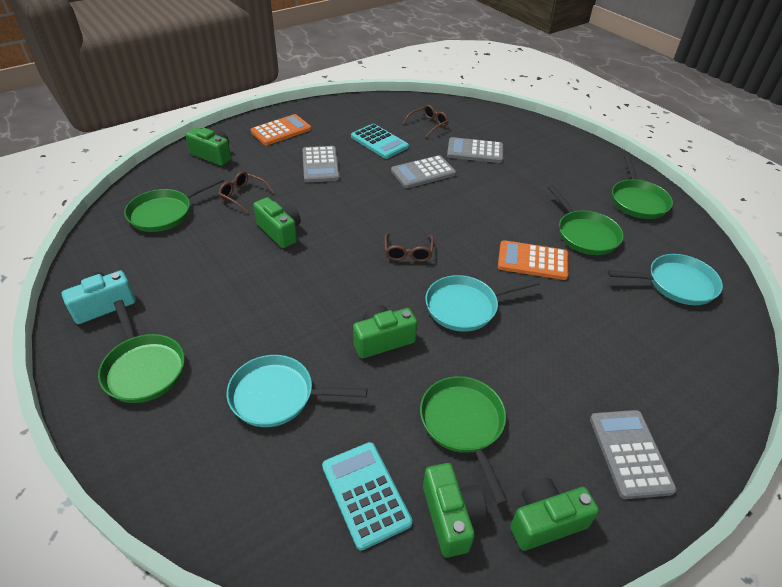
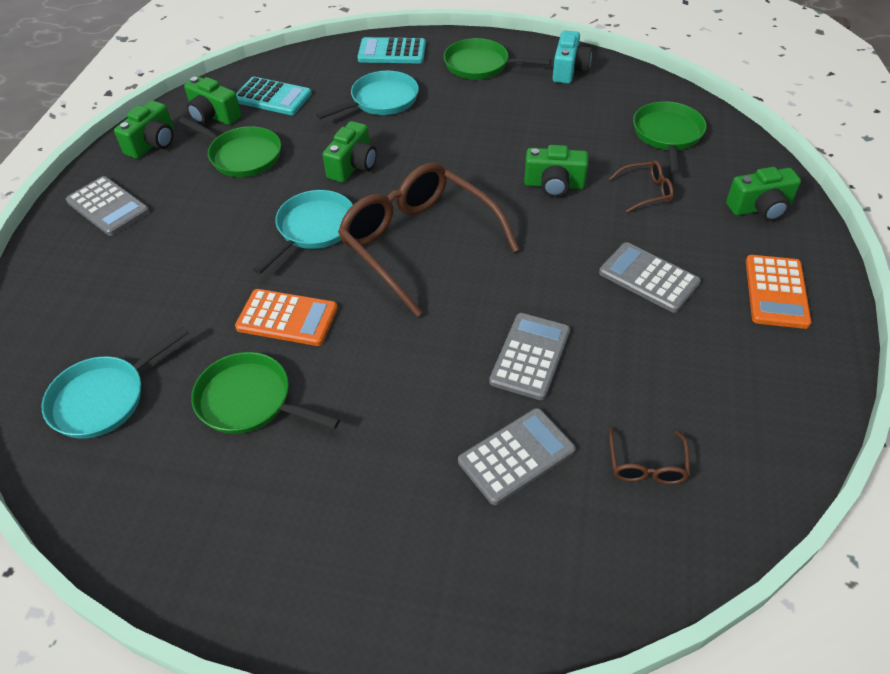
camera: 140 degrees right, 5 degrees up
turquoise calculator [351,124,409,159] -> turquoise calculator moved to [357,37,426,63]
brown glasses [384,233,434,262] -> brown glasses [338,163,519,317], size x2.38
orange calculator [498,240,569,280] -> orange calculator turned 45 degrees clockwise [235,289,338,346]
green pan [612,155,673,219] -> none

